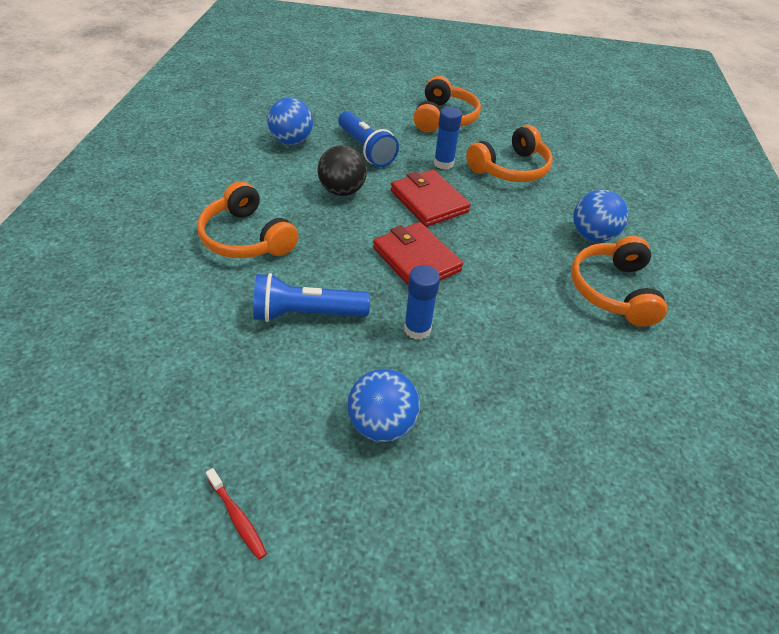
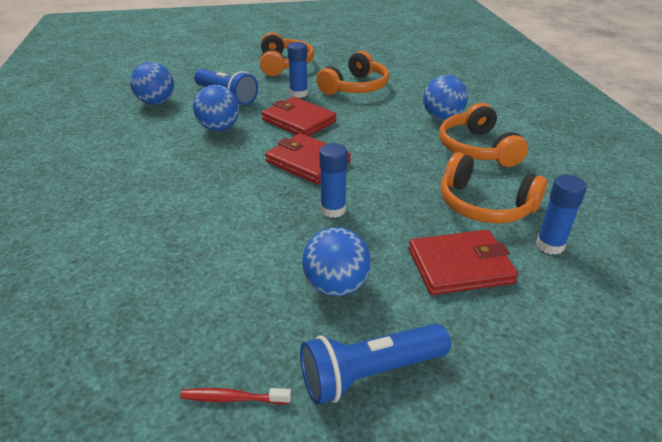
camera: 15 degrees left, 10 degrees down
orange headphones [197,181,298,258] -> orange headphones moved to [441,152,547,224]
red toothbrush [206,468,267,560] -> red toothbrush turned 150 degrees clockwise [180,388,291,404]
blue flashlight [253,273,370,322] -> blue flashlight moved to [300,323,451,405]
black ball [317,145,367,196] -> blue ball [193,85,239,131]
none -> red wallet [409,230,518,295]
none -> blue glue stick [536,175,587,255]

